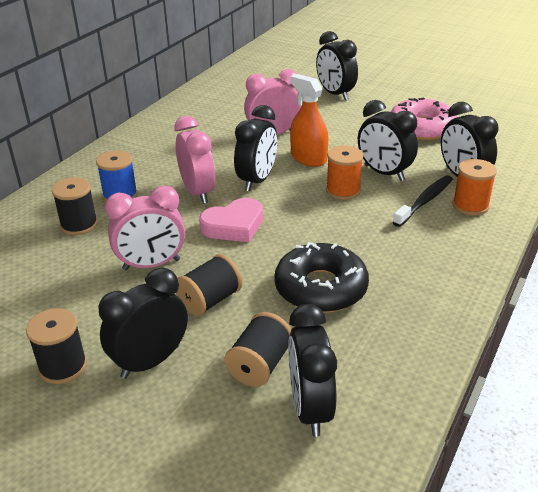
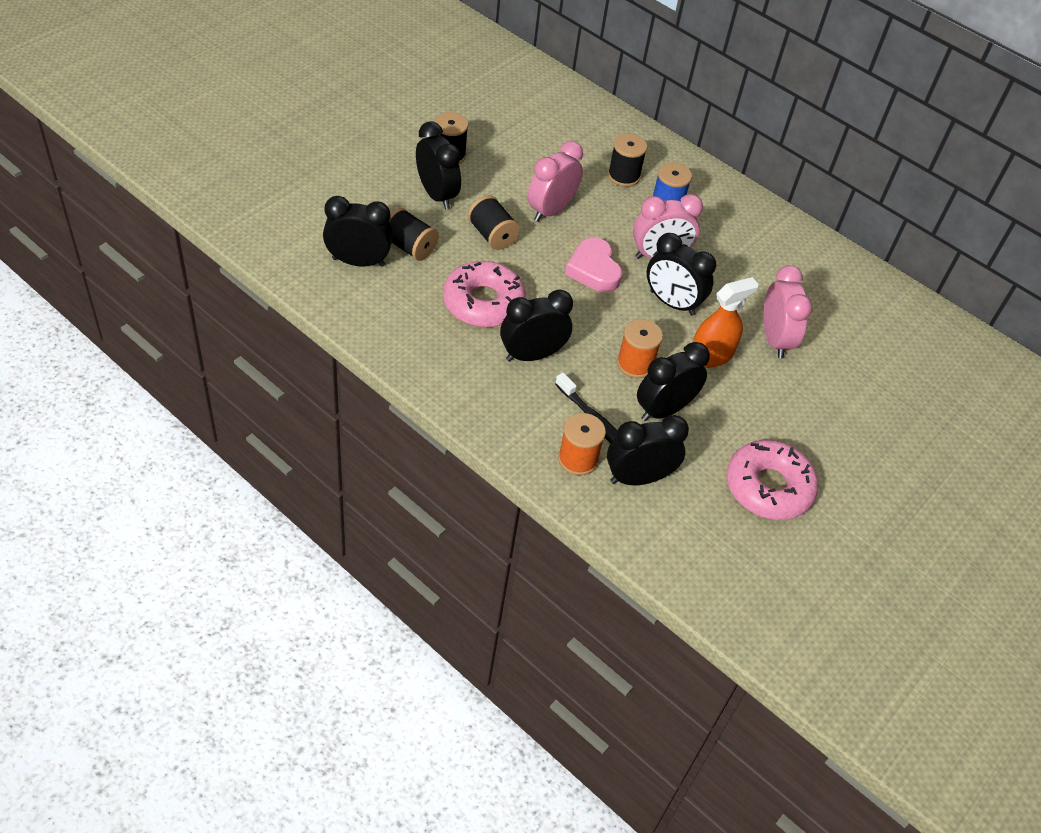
camera: 95 degrees right, 15 degrees up
pink clock [105,186,185,270] -> pink clock turned 45 degrees clockwise [528,141,583,222]
black donut [274,242,369,313] -> pink donut [443,261,526,327]
black clock [316,31,358,100] -> black clock moved to [500,290,573,362]

